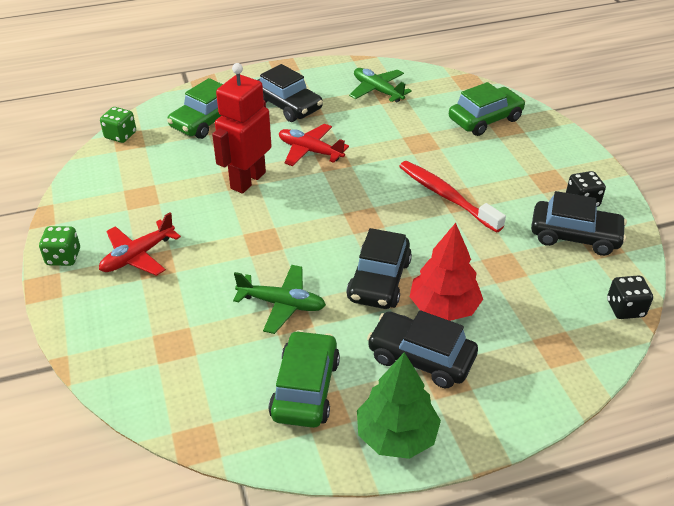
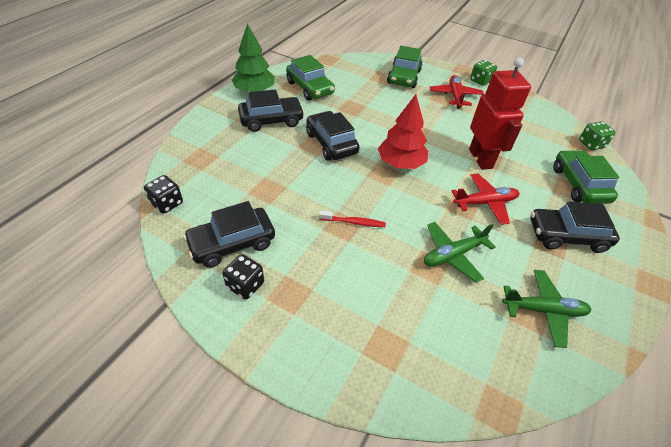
camera: 135 degrees right, 5 degrees up
green plane [233,265,326,334] -> green plane moved to [424,222,496,283]
red toothbrush [399,161,506,233] -> red toothbrush [319,211,386,227], size x0.54
red tree [410,223,483,321] -> red tree moved to [378,94,428,169]
green car [449,82,525,136] -> green car moved to [387,46,422,88]

